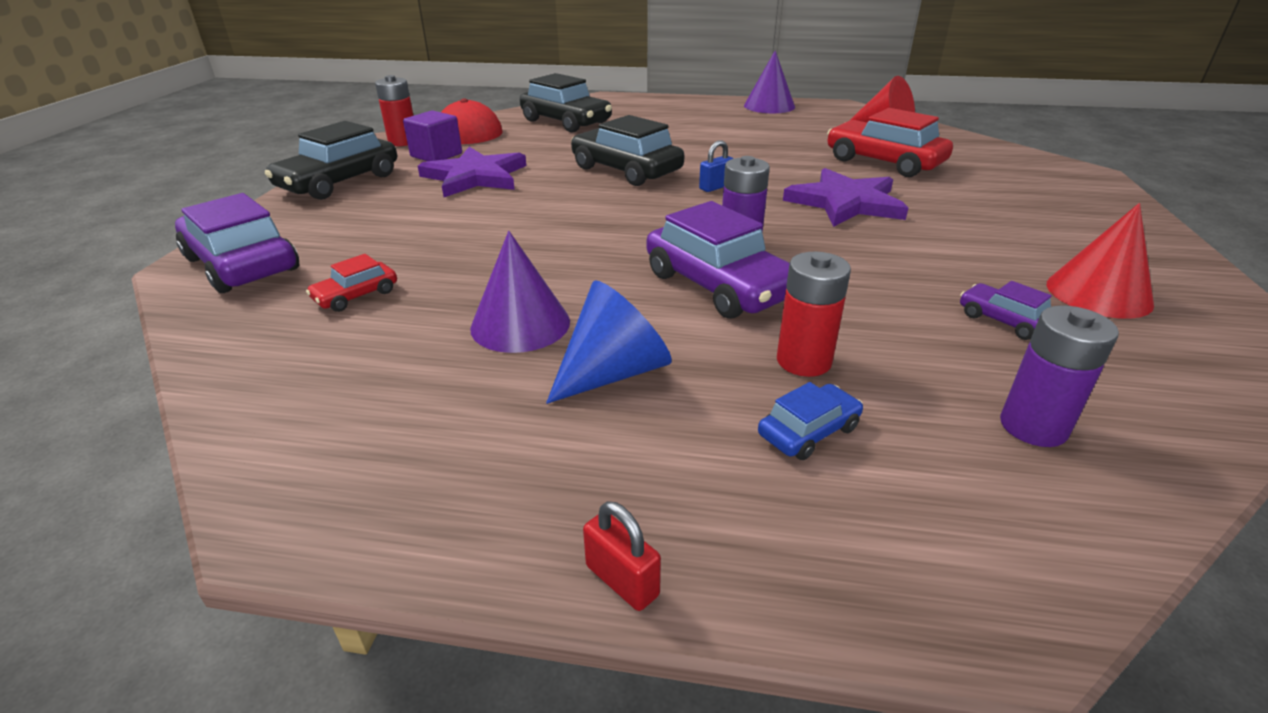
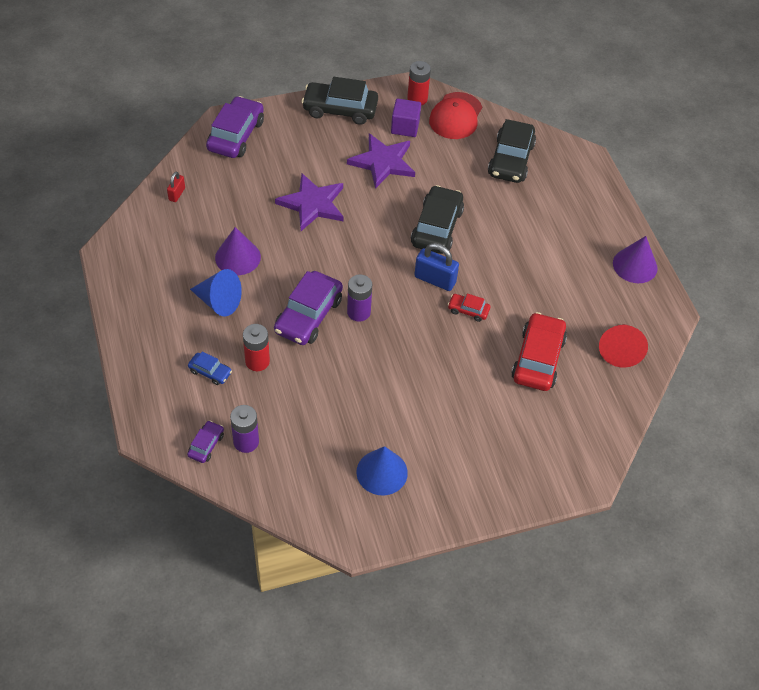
camera: 60 degrees right, 20 degrees up
red car [306,254,397,312] -> red car moved to [448,294,490,322]
red padlock [583,501,661,611] -> red padlock moved to [167,172,185,202]
blue padlock [699,140,734,192] -> blue padlock [414,243,459,291], size x1.75
purple star [783,168,908,227] -> purple star moved to [275,173,344,231]
purple car [960,281,1052,340] -> purple car moved to [187,421,224,463]
red cone [1047,203,1154,319] -> blue cone [356,446,408,495]

